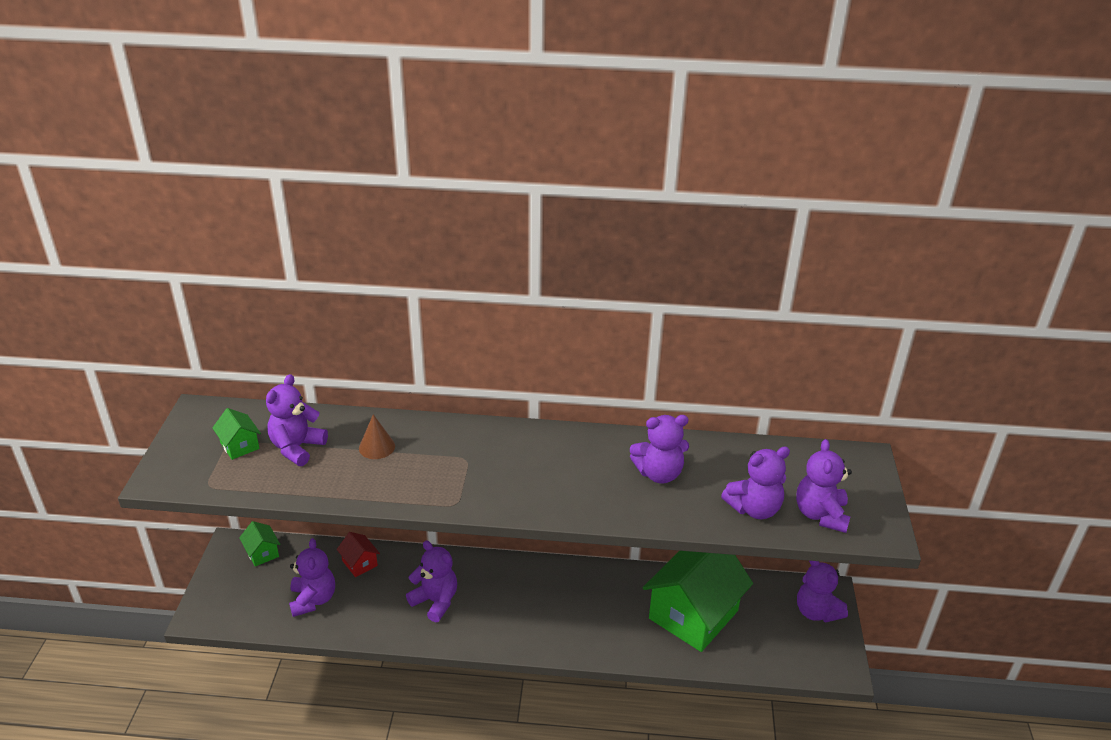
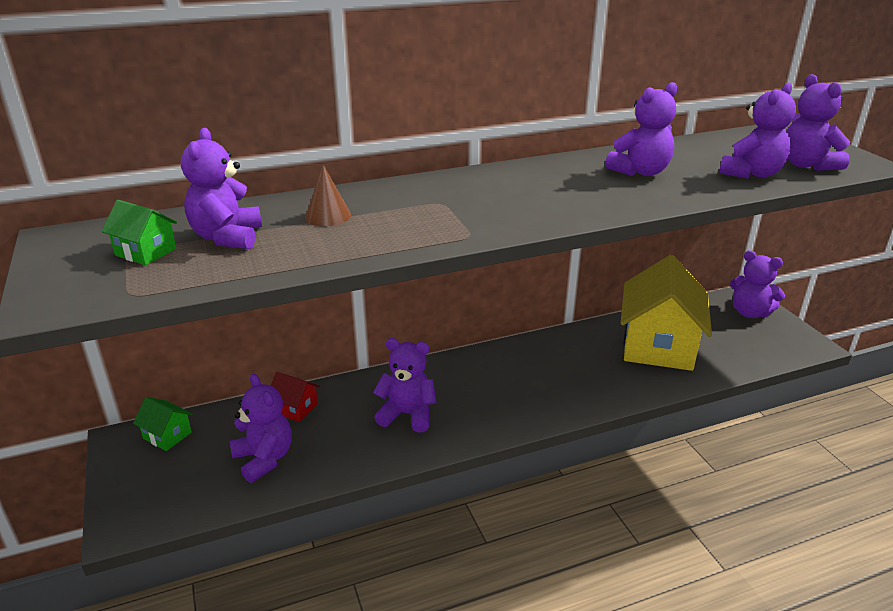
camera: 25 degrees left, 5 degrees down
green house [643,551,753,652] -> yellow house [621,255,712,371]

